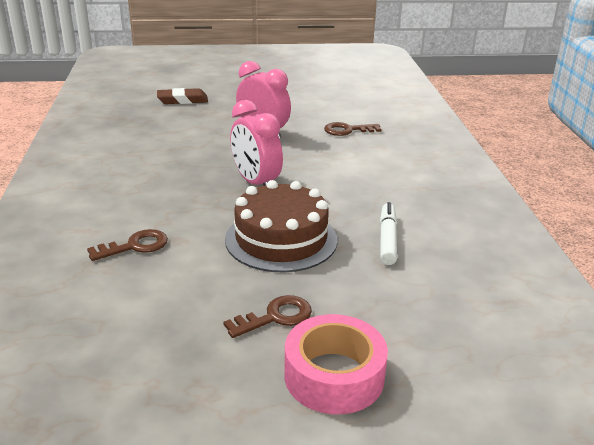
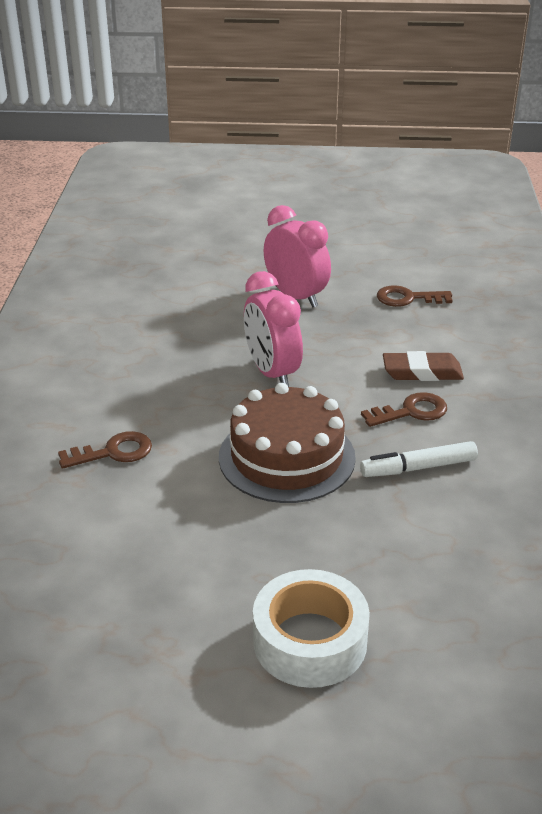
camera: 10 degrees right, 5 degrees up
brown eraser [157,88,208,104] -> brown eraser moved to [383,351,464,381]
brown key [224,295,312,338] -> brown key moved to [361,392,447,427]
pink tape [284,314,388,414] -> white tape [253,569,370,688]
white marker [380,202,397,265] -> white marker turned 120 degrees counterclockwise [360,441,478,477]

